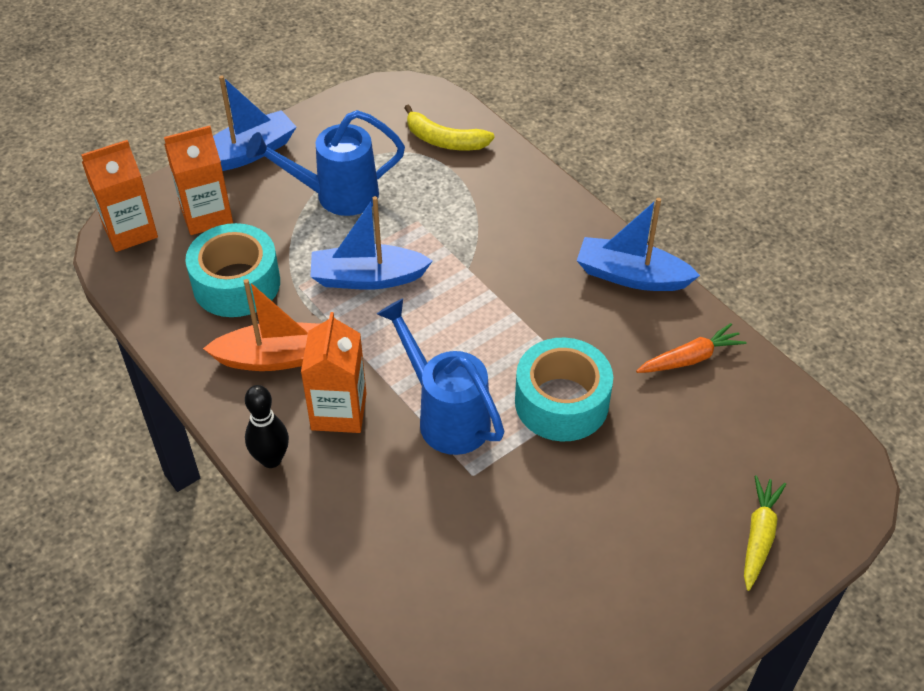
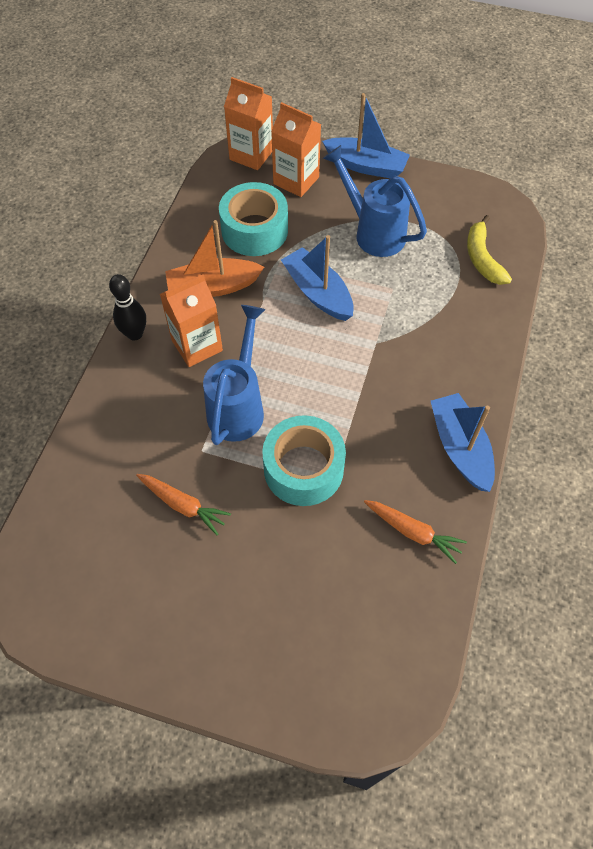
camera: 55 degrees right, 10 degrees up
orange boat [203,279,320,371] -> orange boat turned 120 degrees clockwise [165,220,264,297]
yellow carrot [744,475,786,591] -> none
none -> orange carrot [136,474,231,535]

